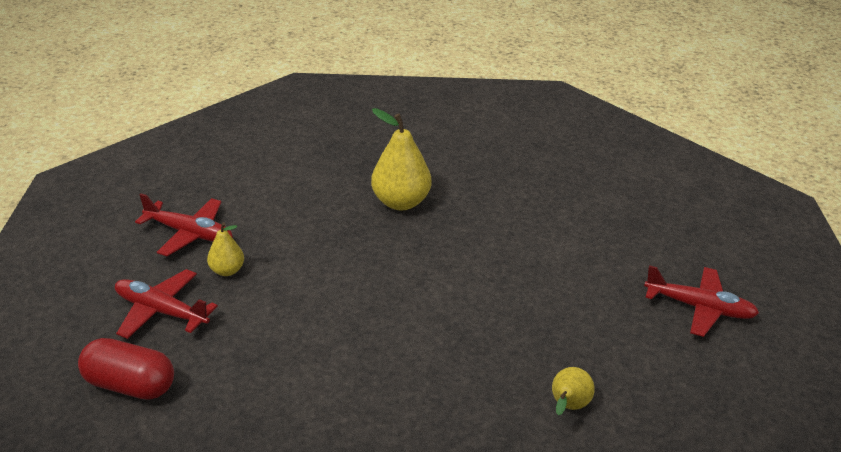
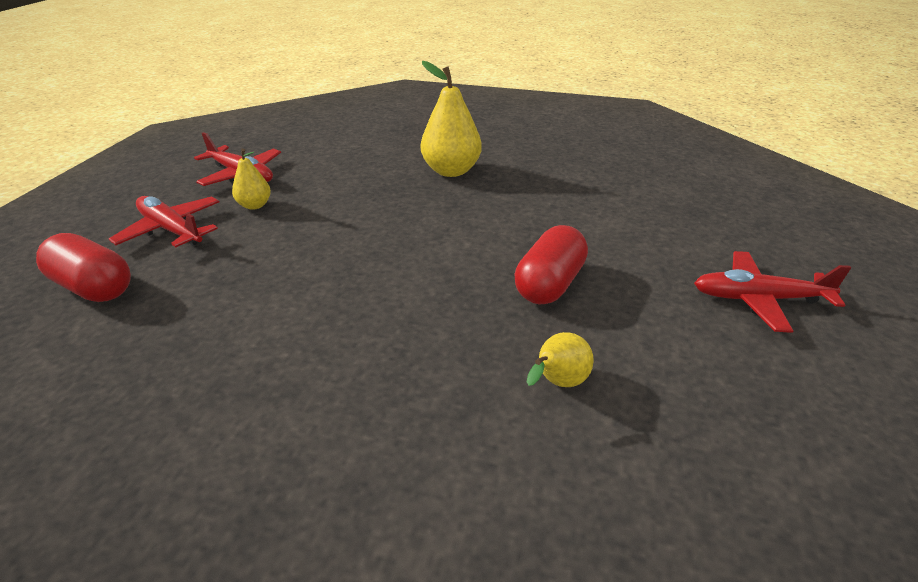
camera: 15 degrees right, 0 degrees up
red plane [644,265,759,337] -> red plane turned 150 degrees clockwise [694,251,851,333]
none -> red capsule [515,225,588,305]

